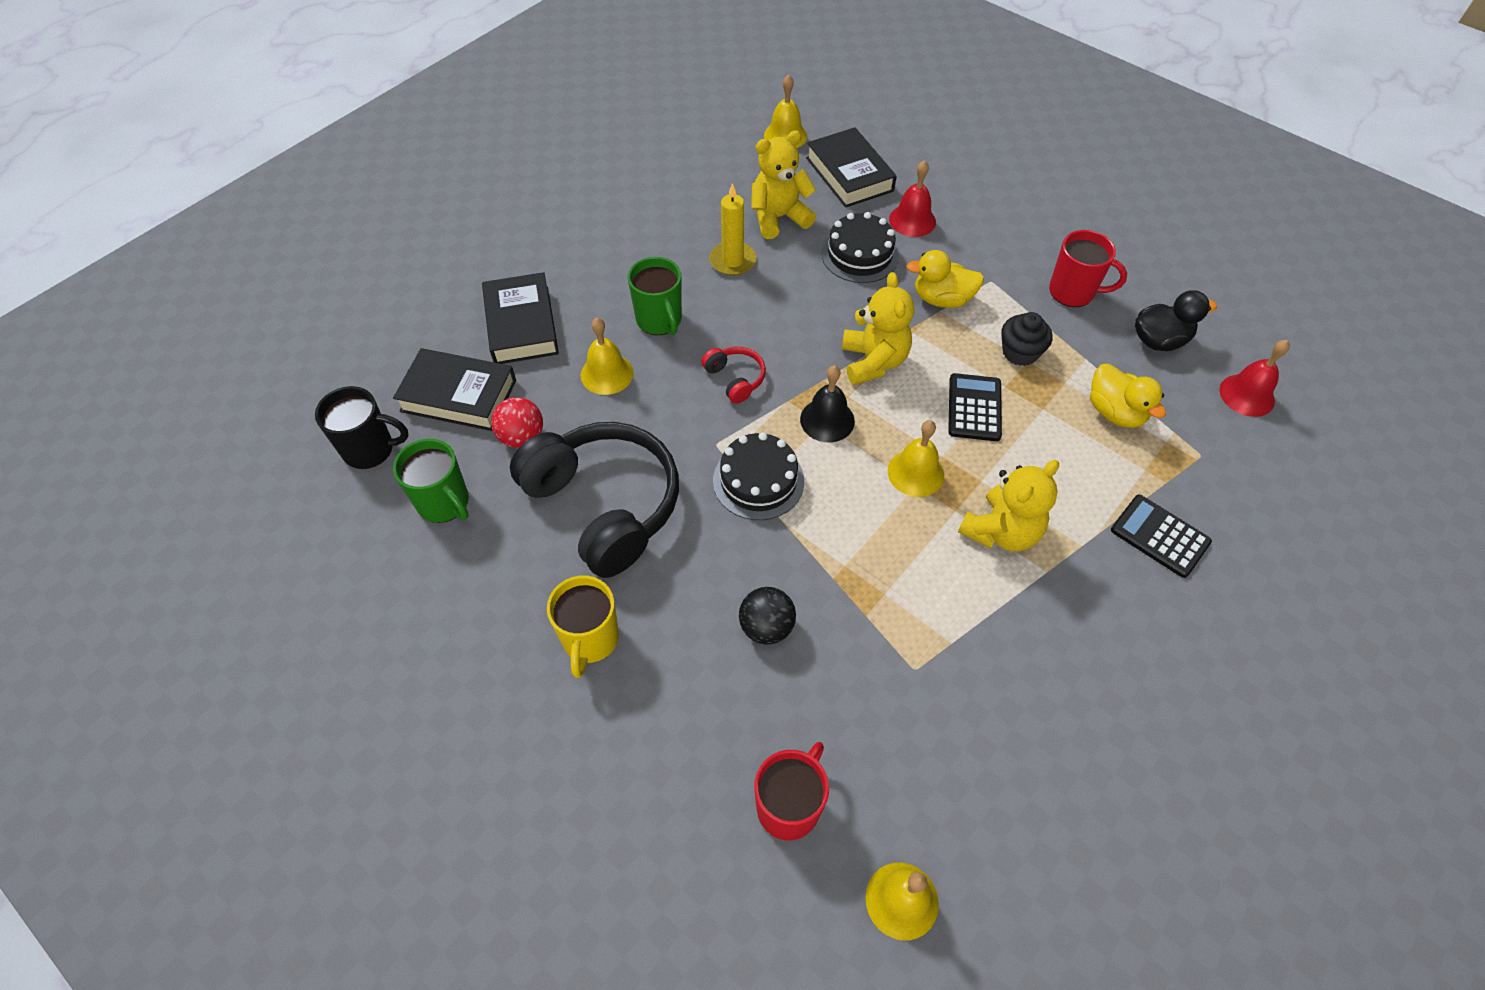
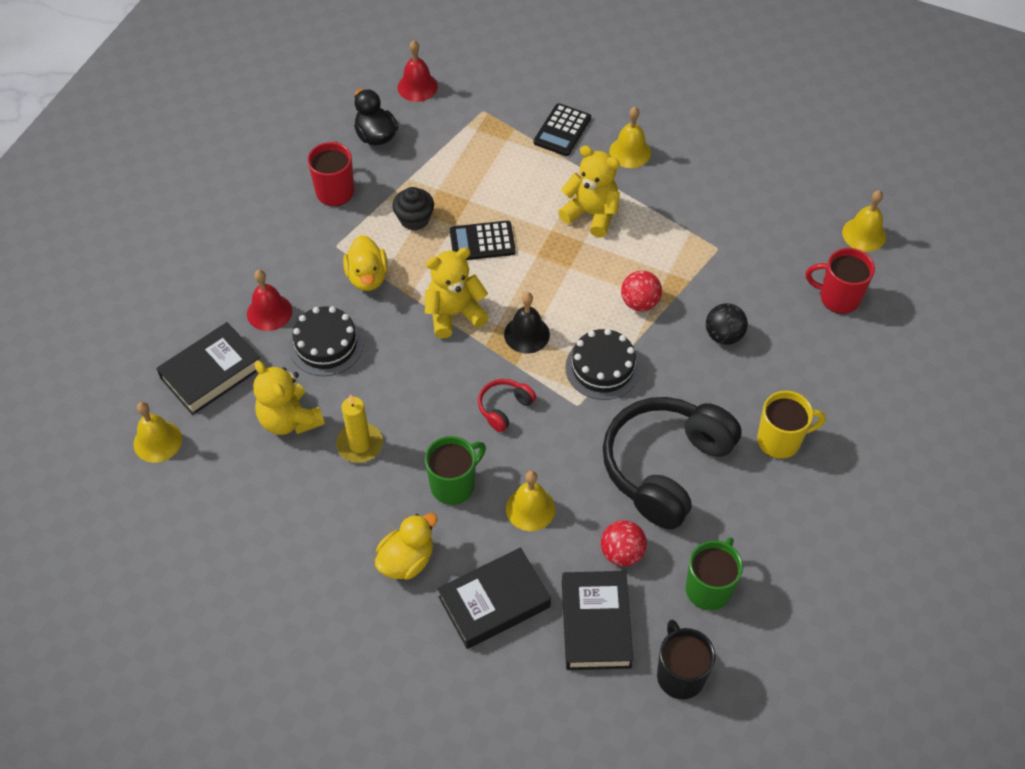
camera: 105 degrees left, 0 degrees up
yellow bell [888,420,944,497] -> yellow bell moved to [609,107,651,168]
yellow duck [1090,364,1166,428] -> yellow duck moved to [375,513,438,580]
none -> red ball [621,271,662,311]

